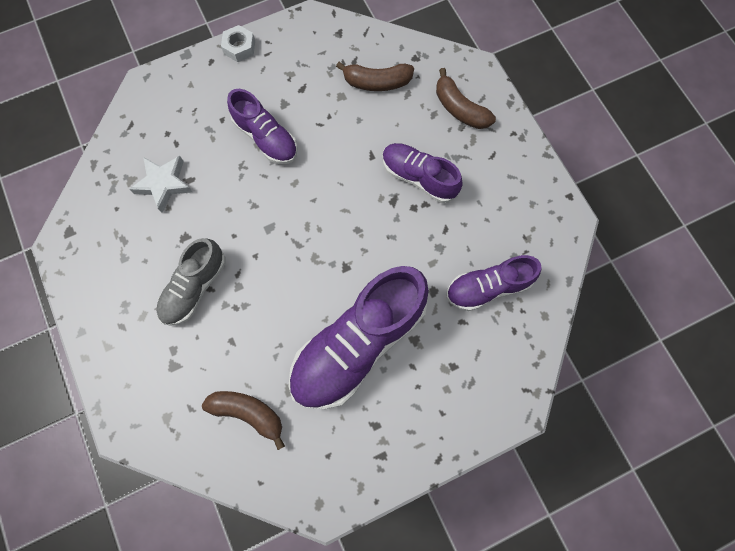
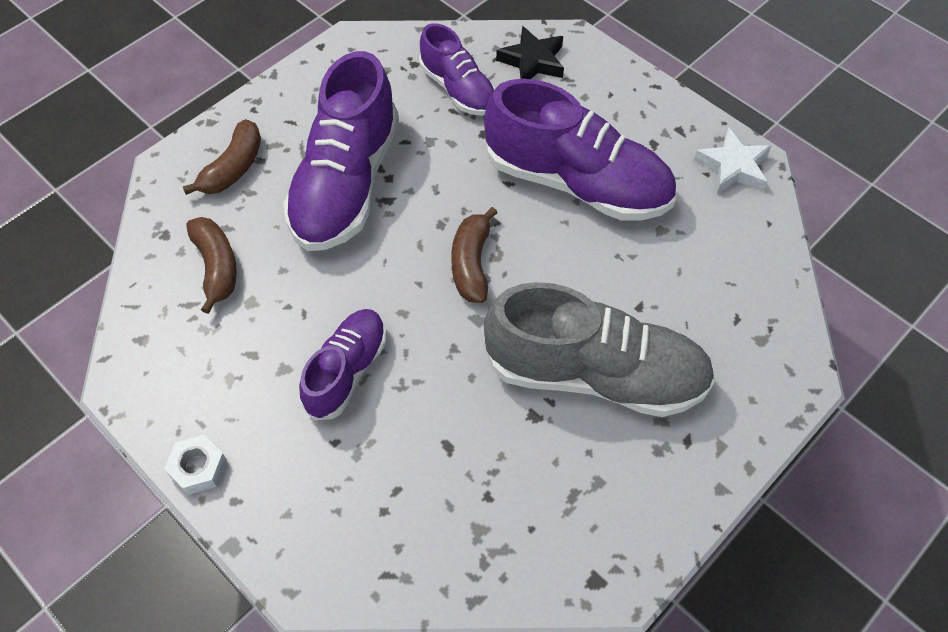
camera: 110 degrees left, 15 degrees down
white star [129,156,193,213] -> white star moved to [694,127,771,194]
grey shoe [157,238,226,326] -> grey shoe [484,282,715,417], size x1.76
brown banana [202,391,285,450] -> brown banana moved to [451,207,497,303]
purple shoe [382,143,463,203] -> purple shoe [283,51,399,251], size x1.76
none -> black star [496,26,564,79]

